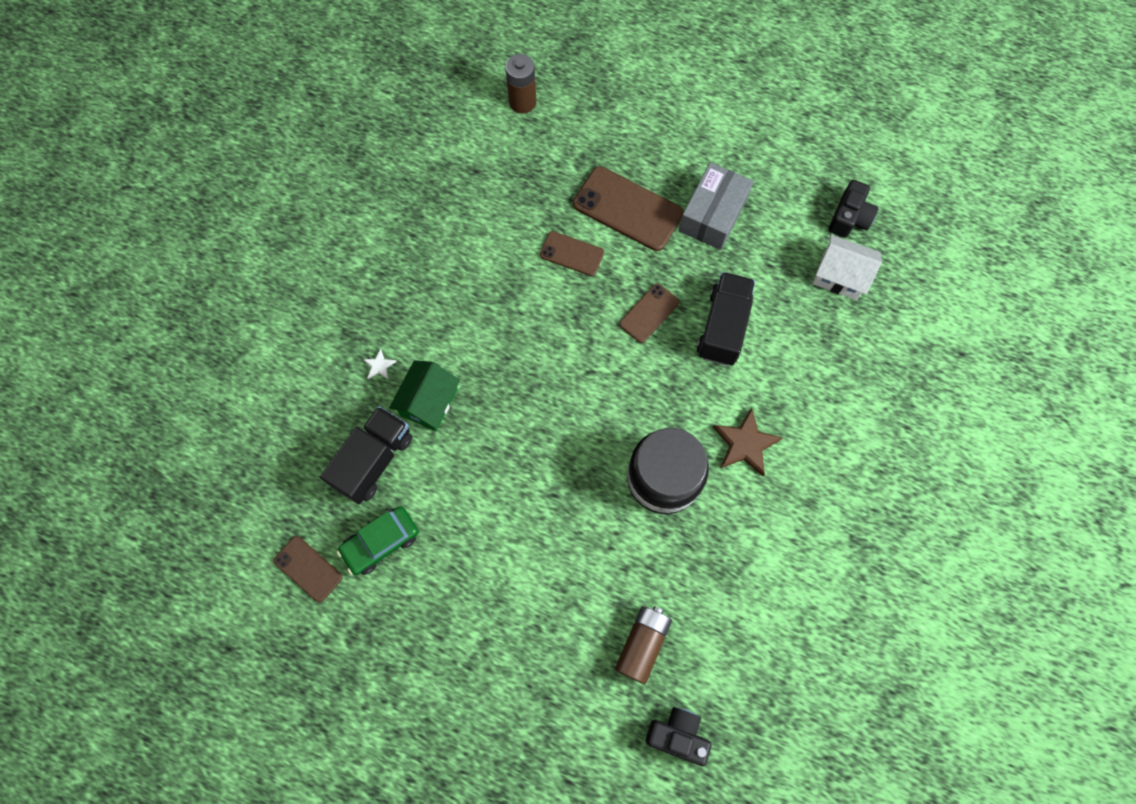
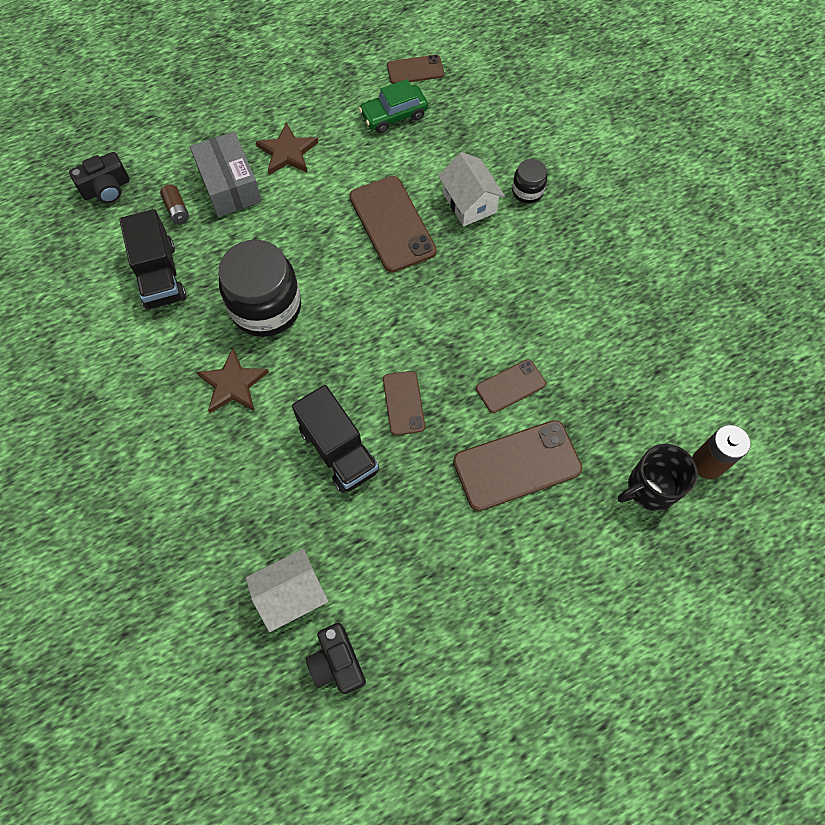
camera: 130 degrees right, 5 degrees down
black truck [320,406,412,504] -> black truck moved to [119,209,186,310]
green car [337,507,419,575] -> green car turned 120 degrees counterclockwise [359,79,428,133]
white star [363,349,397,380] -> black jar [512,159,547,203]
green house [389,360,460,431] -> white house [438,152,505,226]
brown battery [615,606,672,684] -> brown battery [160,185,189,224], size x0.62
grey box [679,162,754,250] -> grey box moved to [190,132,262,217]
none -> brown star [256,122,319,175]
none -> brown phone [350,176,437,273]
none -> black mug [618,444,698,511]

